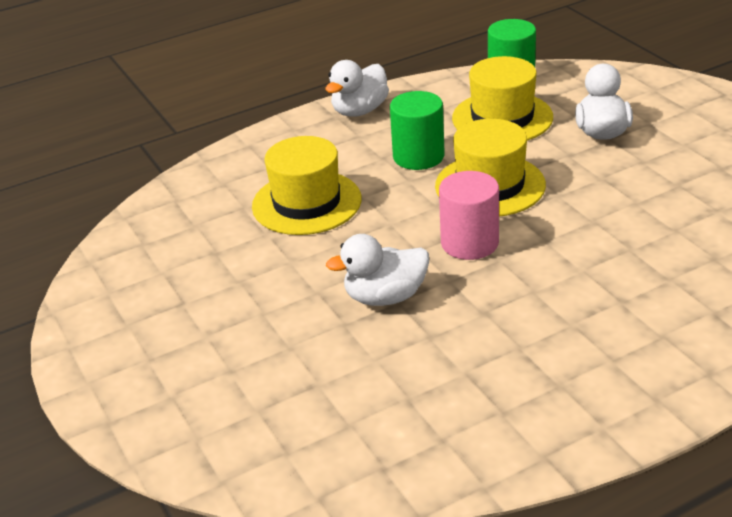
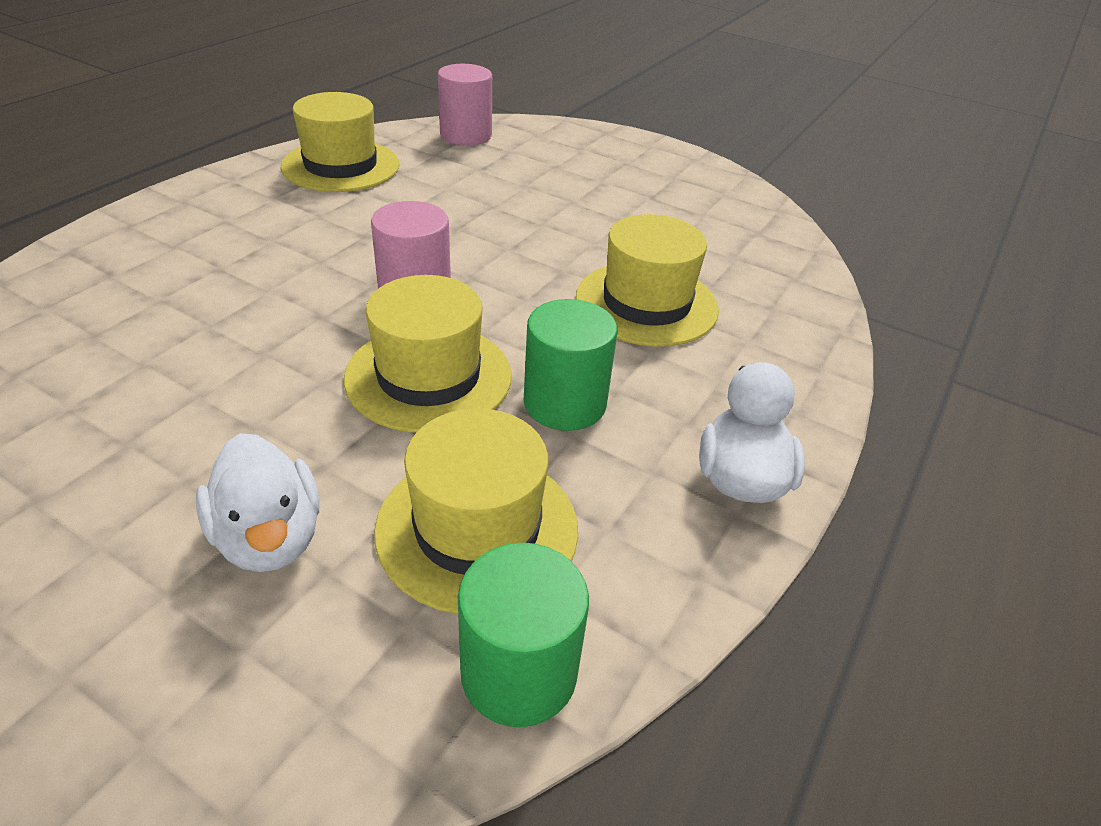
camera: 145 degrees right, 5 degrees up
white duck [326,234,429,306] -> none
none -> yellow hat [281,92,399,192]
none -> pink cylinder [438,64,492,146]

